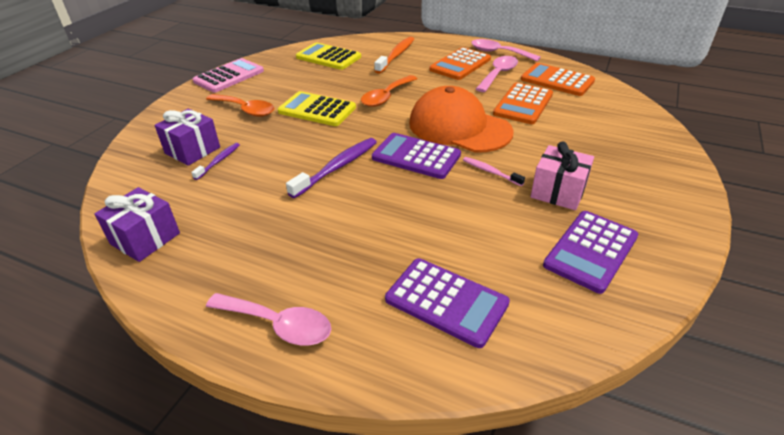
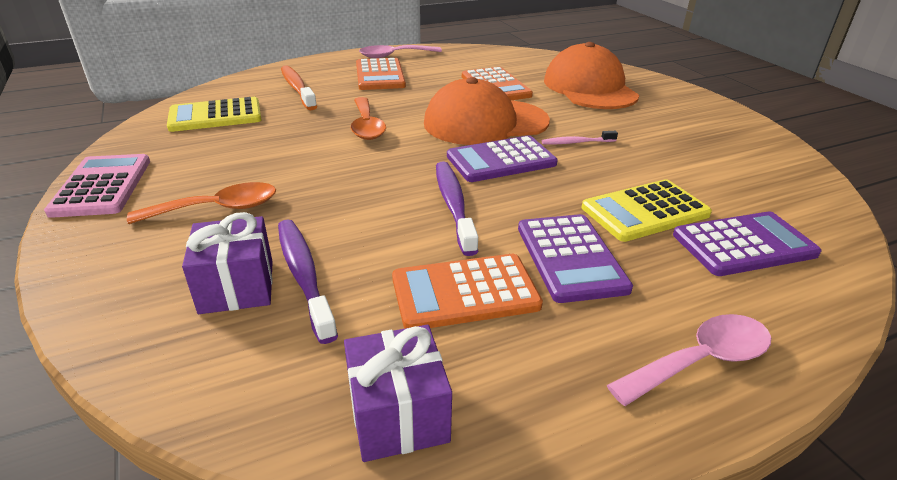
camera: 50 degrees left, 5 degrees down
purple toothbrush [191,143,240,180] -> purple toothbrush [278,219,338,344], size x1.76
yellow calculator [278,91,356,126] -> yellow calculator moved to [582,179,712,242]
pink spoon [476,56,518,92] -> none
orange calculator [521,63,595,96] -> orange calculator moved to [392,254,543,328]
pink gift [530,142,594,210] -> none
purple calculator [543,211,638,294] -> purple calculator moved to [518,214,633,303]
none -> orange cap [544,42,639,109]

